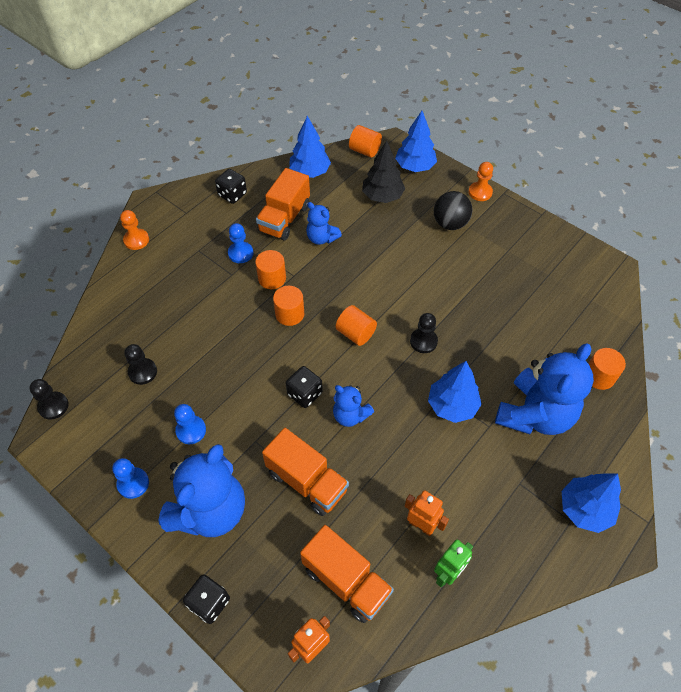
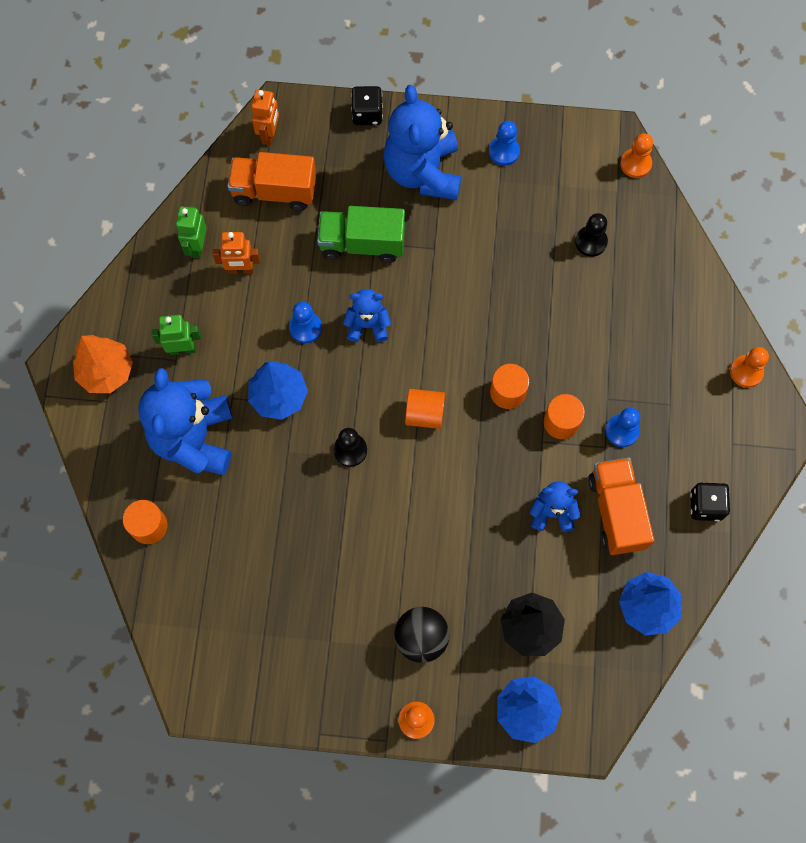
camera: 145 degrees right, 15 degrees up
black pawn [30,379,69,420] -> orange pawn [620,133,653,178]
blue pawn [174,404,206,444] -> blue pawn moved to [289,302,322,343]
orange truck [262,428,349,516] -> green truck [317,206,405,263]
black dice [286,366,323,408] -> none
orange cylinder [349,125,382,157] -> none
blue tree [562,473,621,533] -> orange tree [73,335,133,393]
none -> green robot [151,315,201,355]

